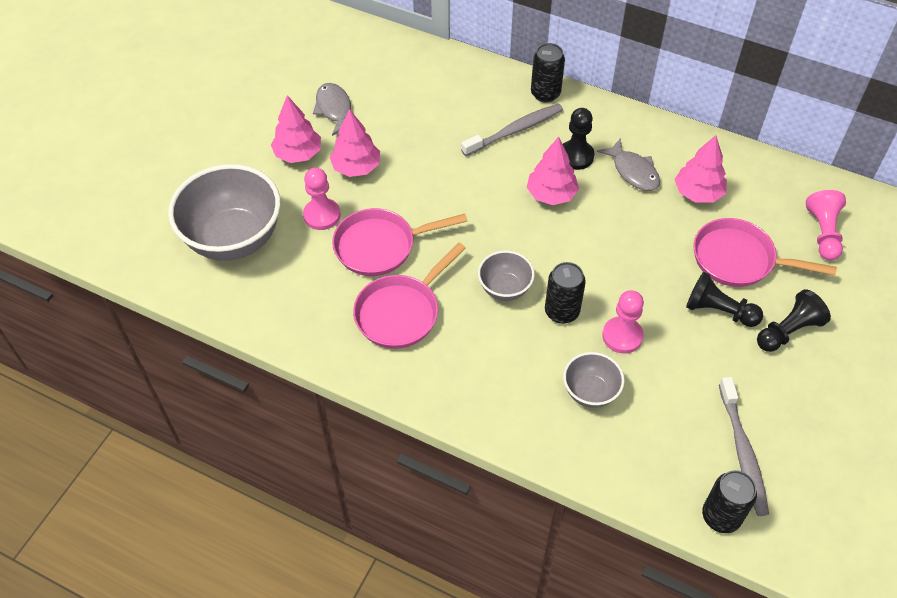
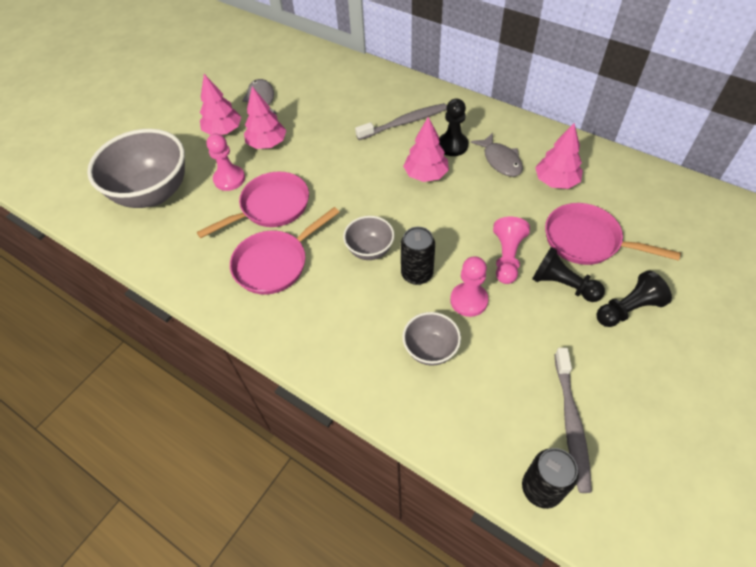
camera: 10 degrees right, 0 degrees up
pink pan [332,208,467,276] -> pink pan turned 150 degrees clockwise [197,172,309,238]
black can [531,43,565,102] -> none
pink pawn [806,190,846,260] -> pink pawn moved to [493,217,530,284]

